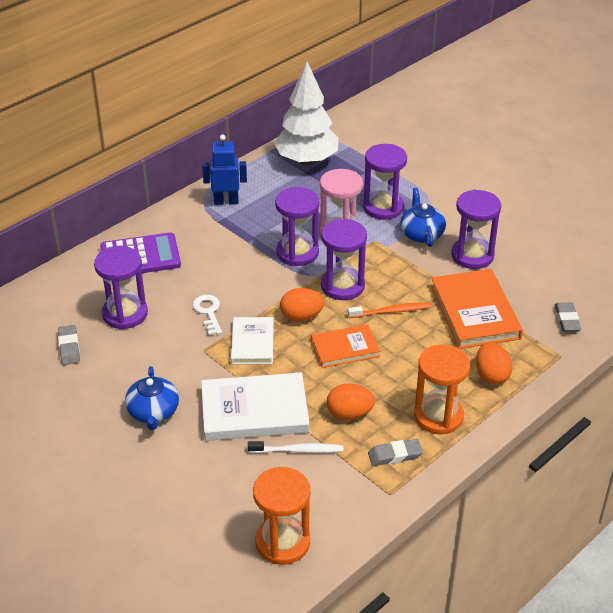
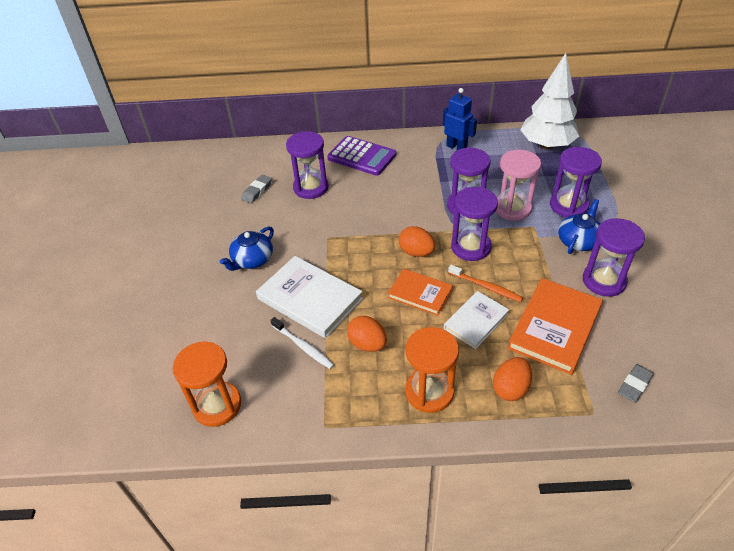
camera: 45 degrees right, 5 degrees up
white key [192,295,222,335] -> none
white book [231,317,274,364] -> white book moved to [444,291,509,349]
grey eraser [368,439,423,466] -> none

